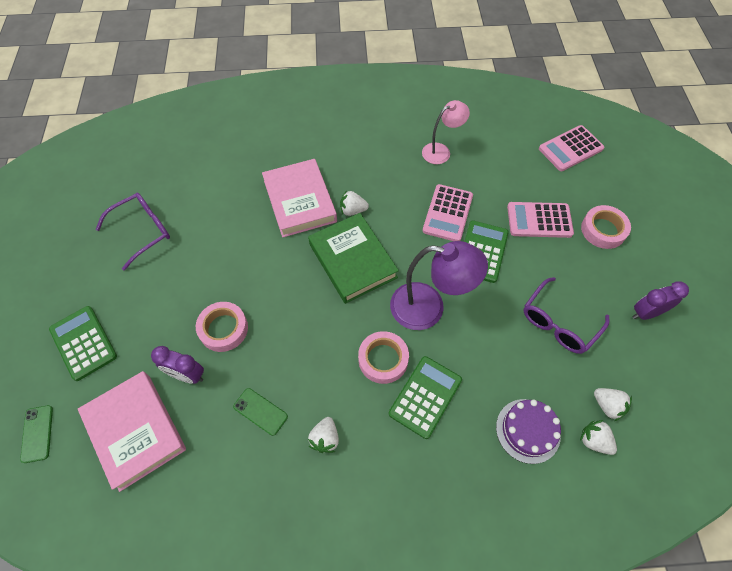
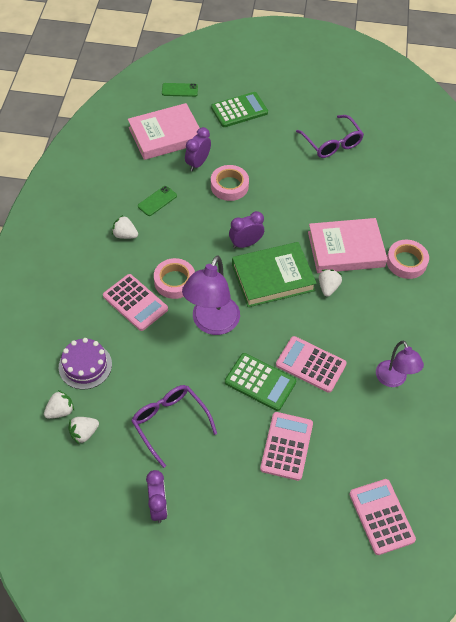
camera: 100 degrees right, 5 degrees down
green calculator [389,356,462,439] -> pink calculator [103,274,168,331]
pink lamp [422,100,470,164] -> purple lamp [376,341,424,387]
pink tape [581,205,631,249] -> pink tape moved to [387,240,429,279]
none -> purple clock [229,211,264,249]

